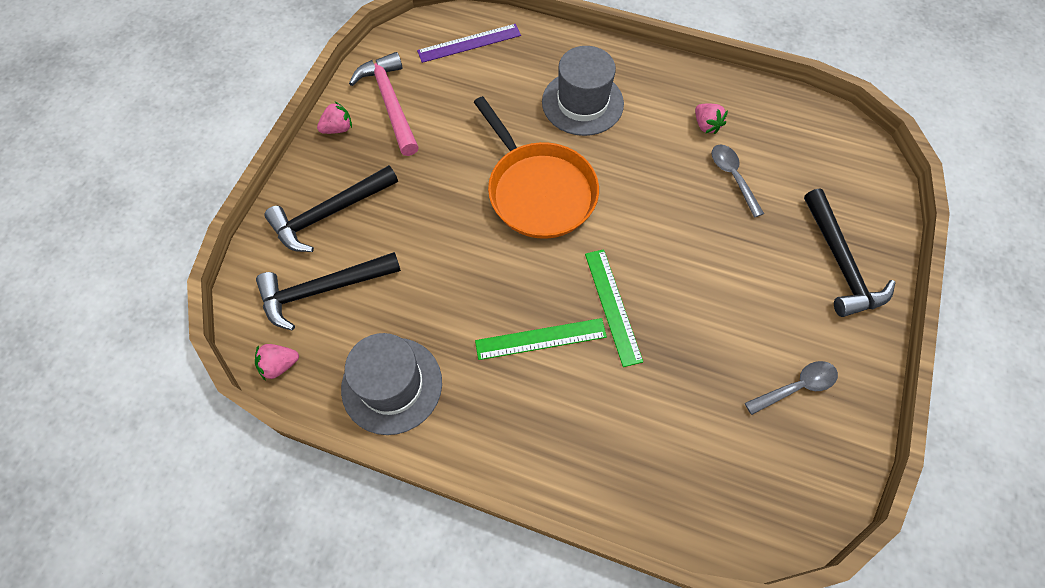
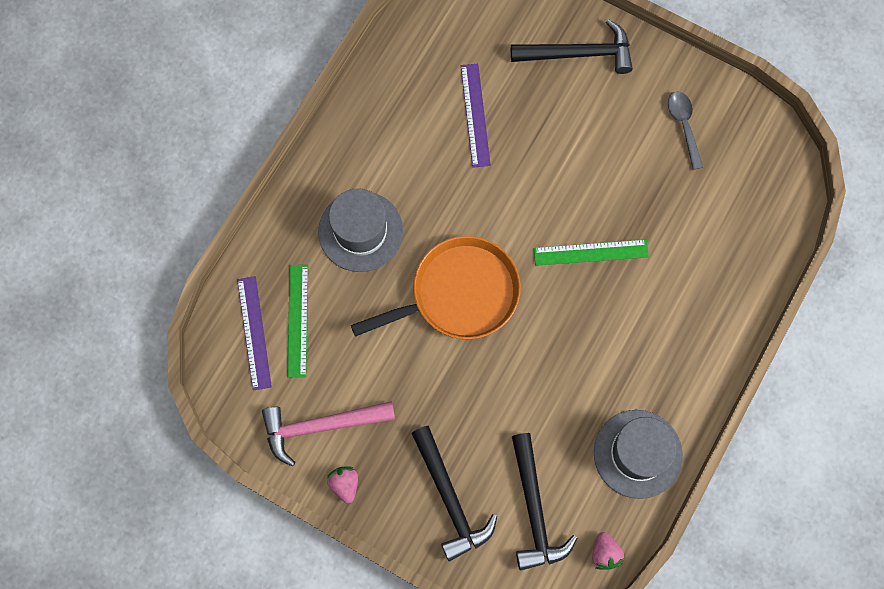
camera: 80 degrees left, 10 degrees up
green ruler [475,318,607,360] -> green ruler moved to [287,265,308,377]
pink strawberry [695,103,728,134] -> none
grey spoon [712,145,764,218] -> purple ruler [461,64,491,168]

